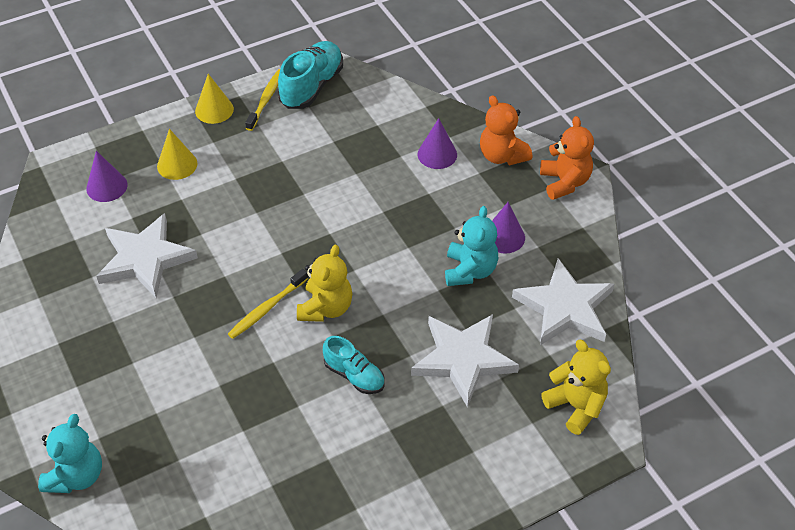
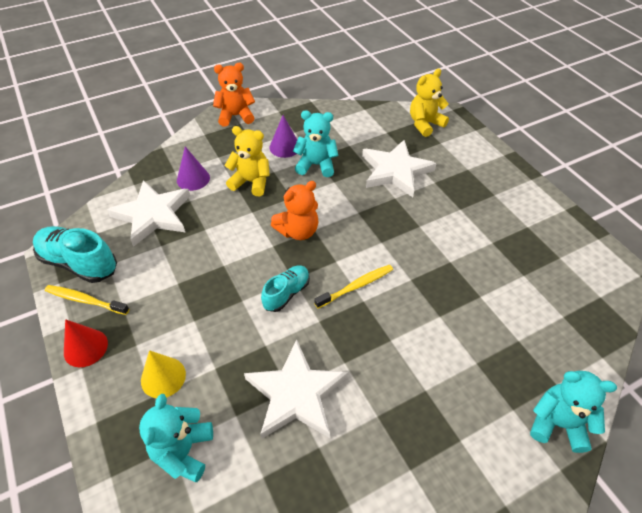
camera: 90 degrees left, 0 degrees up
purple cone [86,151,128,202] -> turquoise teddy bear [139,394,213,482]
yellow cone [195,74,234,124] -> red cone [64,319,108,367]
yellow toothbrush [228,269,308,339] -> yellow toothbrush turned 75 degrees counterclockwise [314,265,393,309]
yellow teddy bear [297,245,352,322] -> yellow teddy bear moved to [225,126,270,196]
turquoise shoe [323,336,385,394] -> turquoise shoe moved to [261,266,310,312]
orange teddy bear [480,95,532,165] -> orange teddy bear moved to [271,181,318,240]
white star [512,258,614,345] -> white star moved to [107,180,190,247]

